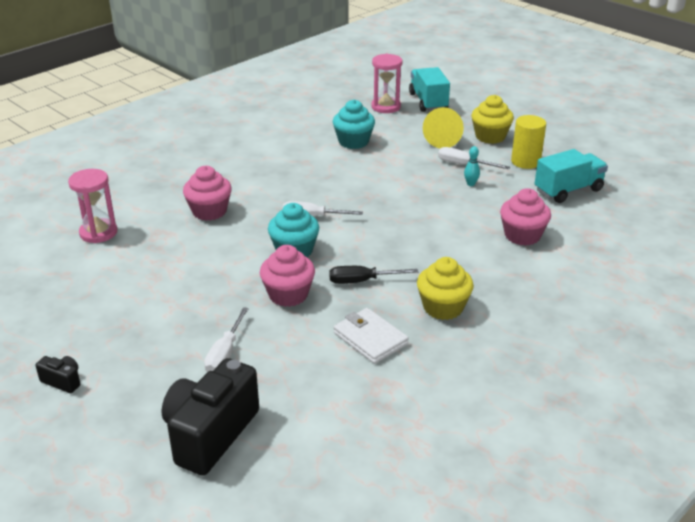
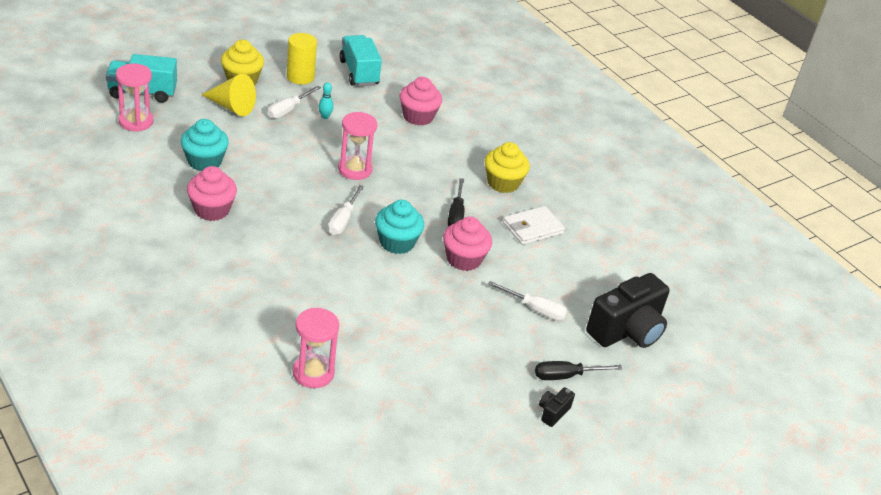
camera: 85 degrees left, 5 degrees up
black camera [162,358,259,475] -> black camera turned 75 degrees counterclockwise [586,273,670,348]
pink cupcake [183,166,232,221] -> pink cupcake moved to [187,166,237,221]
none -> pink hourglass [338,112,377,180]
none -> black screwdriver [535,361,622,380]

